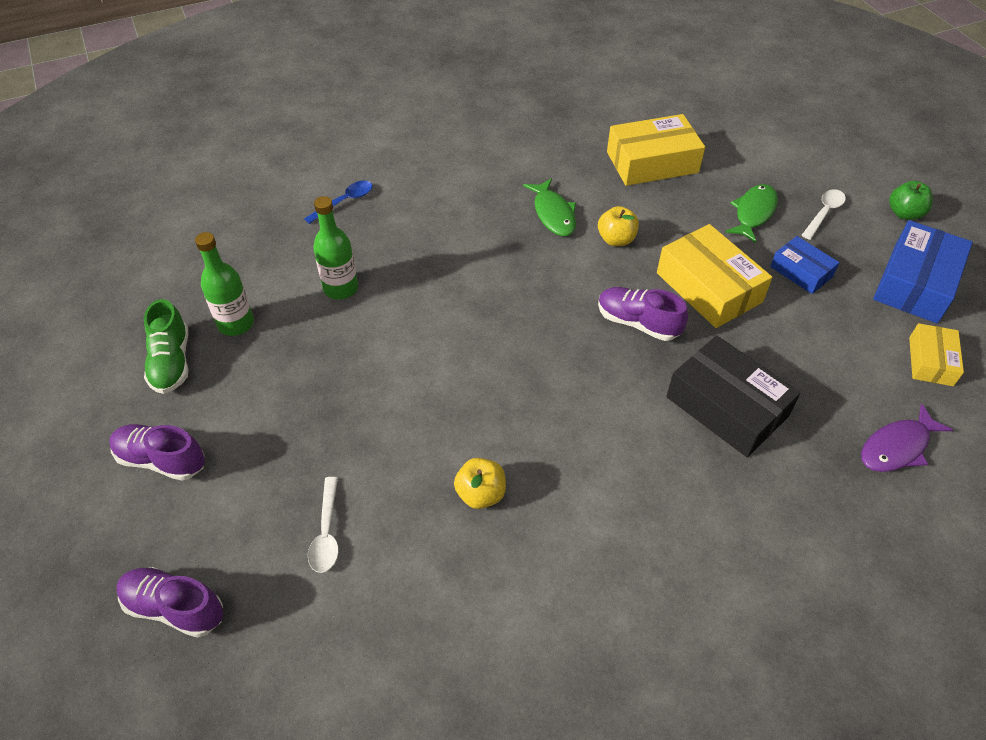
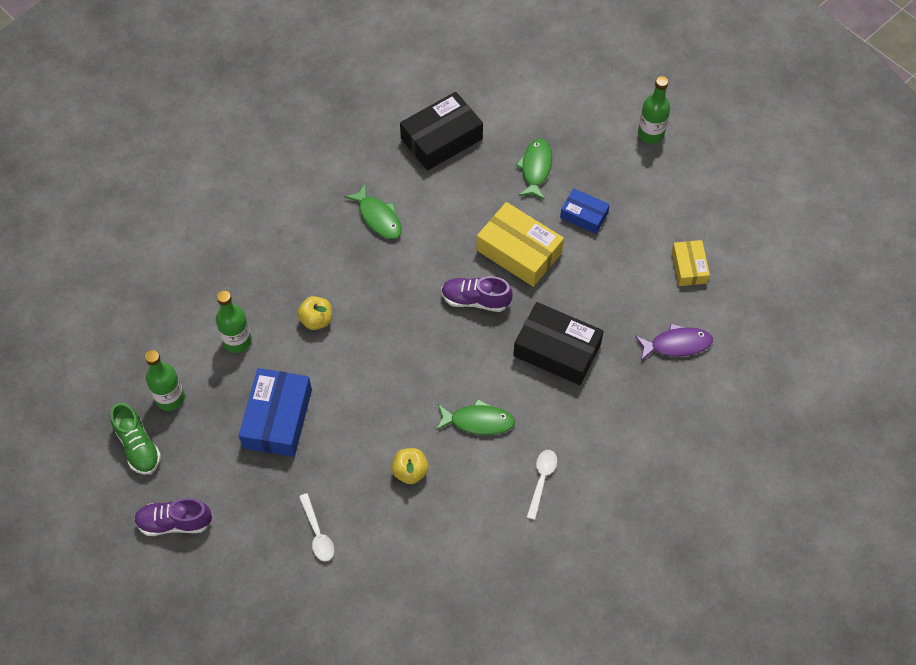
camera: 20 degrees left, 10 degrees up
purple shoe [117,567,223,638] -> none
blue spoon [304,180,373,224] -> none
yellow apple [598,206,639,246] -> yellow apple moved to [297,296,332,330]
yellow box [607,114,705,186] -> black box [400,92,483,171]
white spoon [802,189,846,240] -> white spoon moved to [527,450,557,520]
purple fish [861,404,953,472] -> purple fish turned 135 degrees counterclockwise [635,323,713,361]
blue box [873,220,973,323] -> blue box moved to [239,368,312,457]
green apple [889,181,933,220] -> green bottle [638,76,670,144]
none -> green fish [436,399,515,435]

